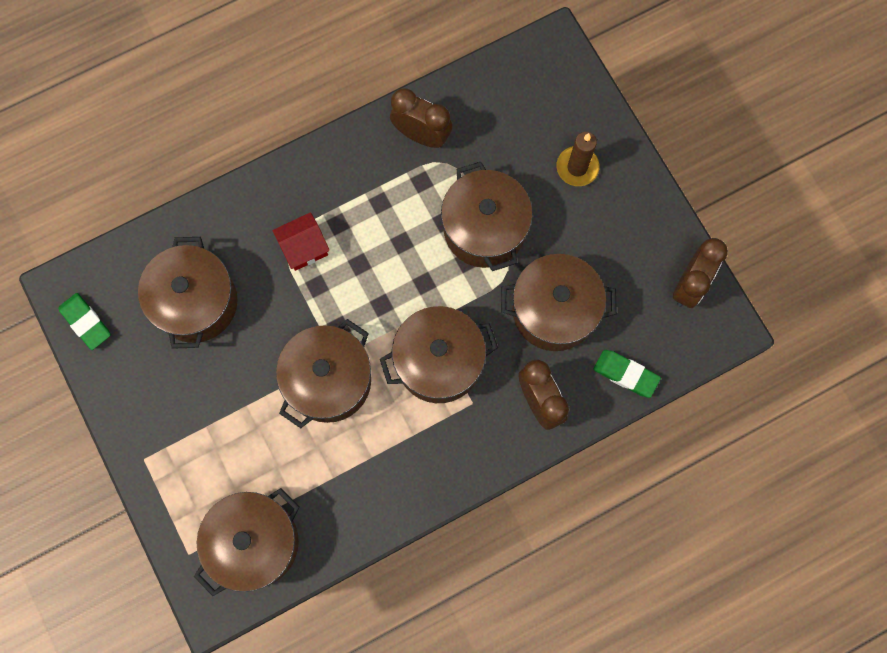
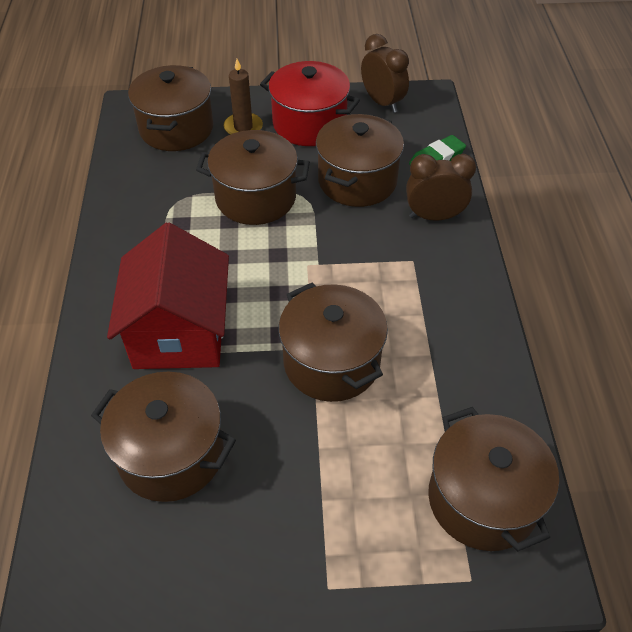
camera: 65 degrees left, 25 degrees down
green eraser [58,293,111,350] -> none
red house [273,212,330,271] -> red house [107,223,229,369], size x2.09
brown pot [380,306,498,403] -> brown pot moved to [128,65,213,151]
brown clock [390,88,452,148] -> none
none -> red pot [260,61,360,146]

